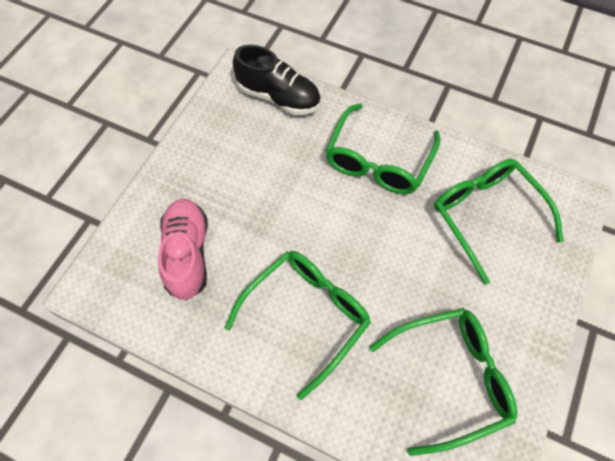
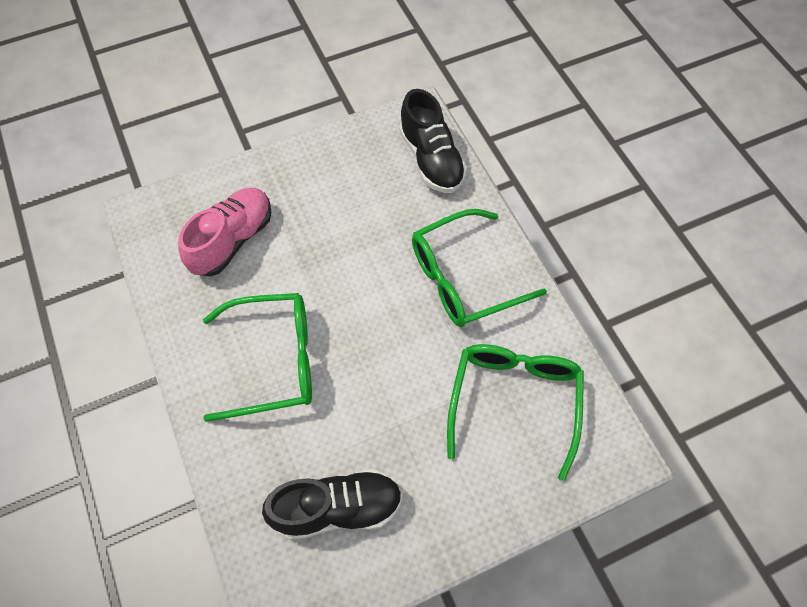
camera: 40 degrees right, 0 degrees up
green glasses [369,308,517,456] -> black shoe [262,469,402,540]

